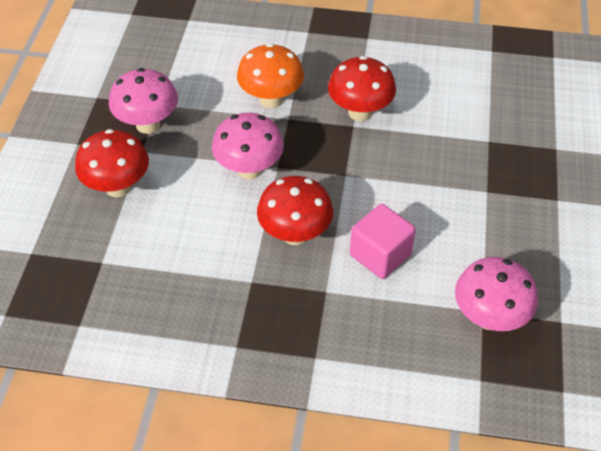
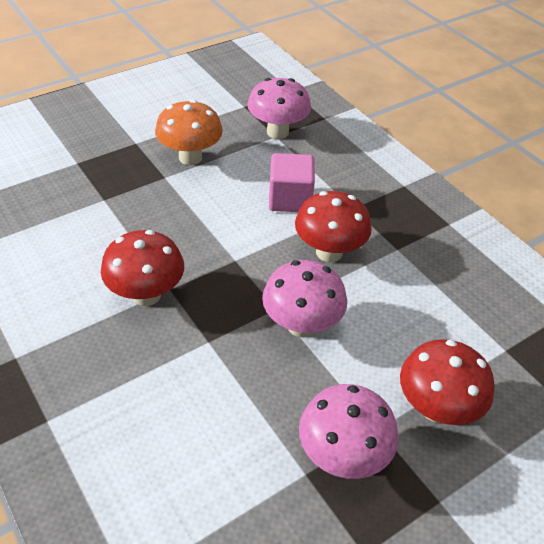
camera: 135 degrees left, 5 degrees down
orange mushroom [237,44,304,108] -> orange mushroom moved to [155,100,223,165]

